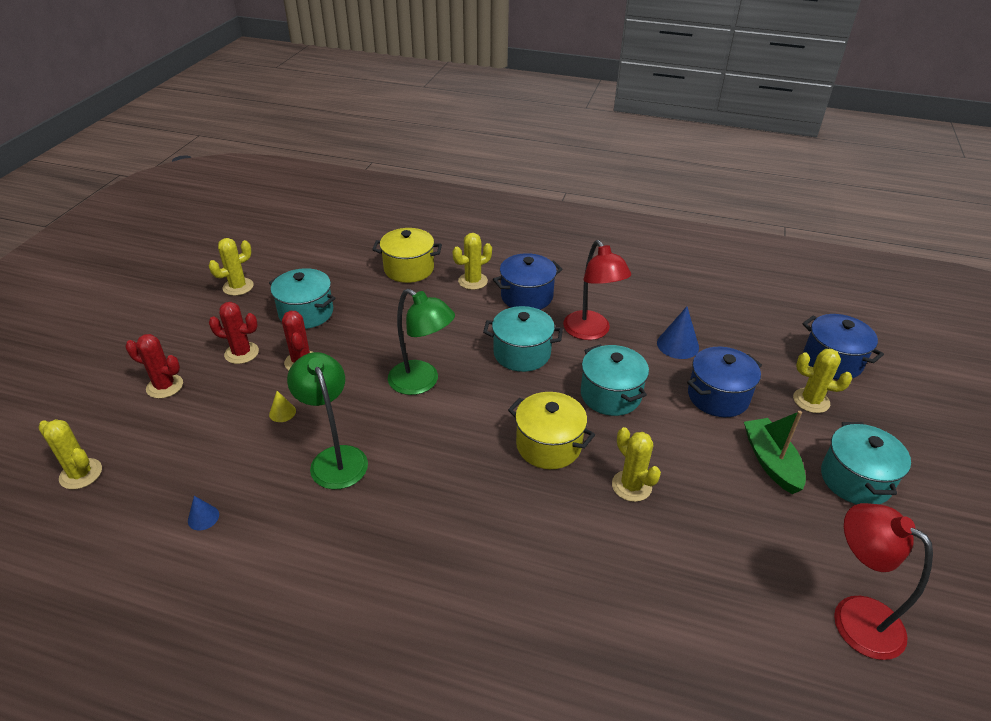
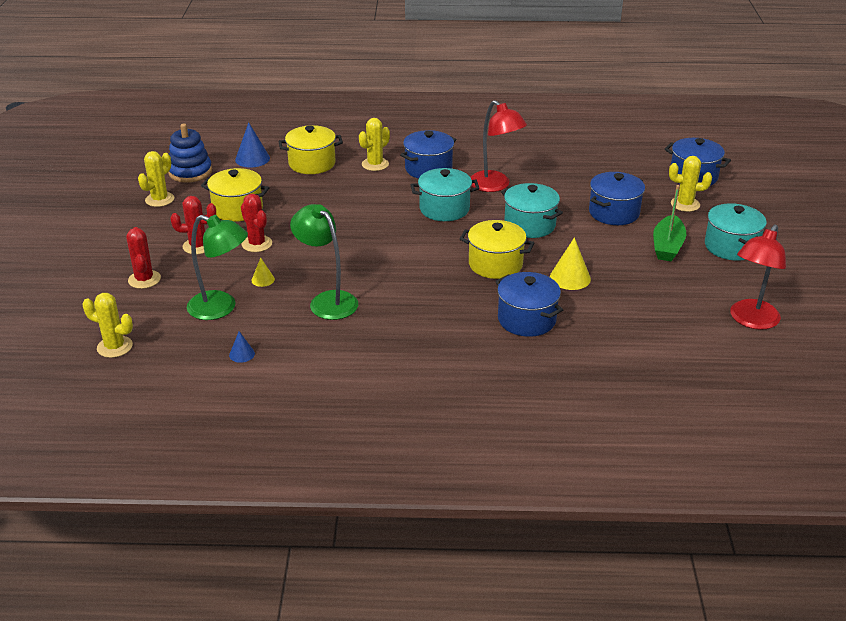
camera: 15 degrees left, 5 degrees down
red cactus [126,334,183,399] -> red cactus turned 75 degrees clockwise [126,227,161,289]
turquoise pot [269,268,335,329] -> yellow pot [201,168,269,222]
green lamp [388,289,455,395] -> green lamp moved to [187,215,248,320]
yellow cactus [612,427,661,502] -> yellow cone [550,237,591,290]
blue cone [657,306,699,359] -> blue cone moved to [235,122,270,168]
green boat [744,411,806,494] -> green boat turned 135 degrees counterclockwise [653,185,686,261]
red lamp [834,503,933,660] -> red lamp turned 90 degrees counterclockwise [730,224,786,330]
none -> blue stacking toy [168,124,212,183]
none -> blue pot [495,272,563,337]

